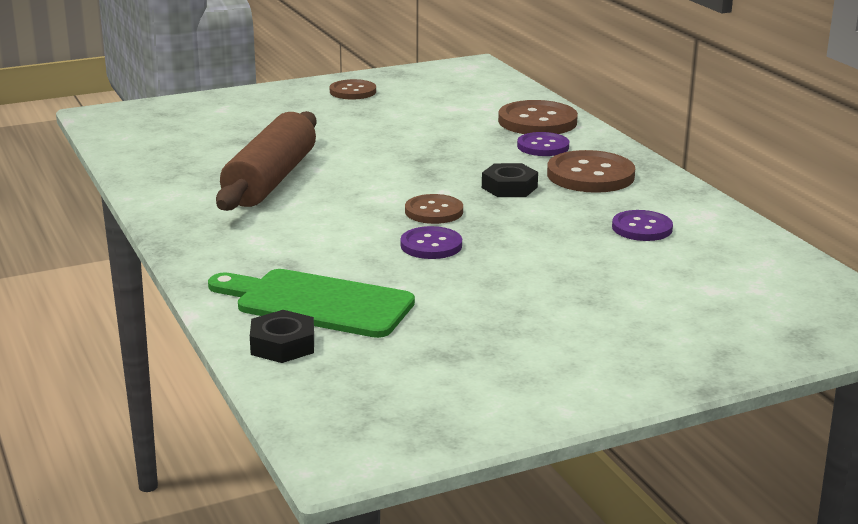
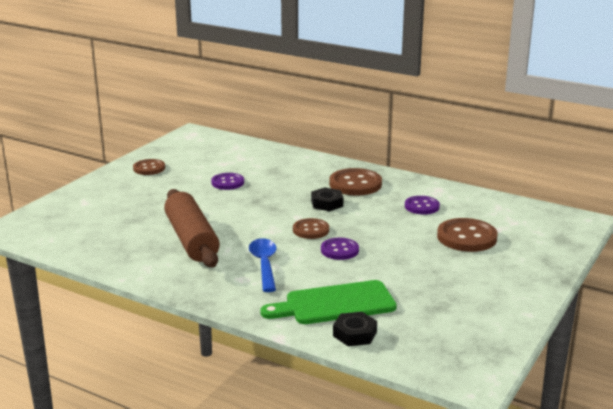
camera: 35 degrees left, 0 degrees up
brown button [498,100,578,134] -> brown button moved to [437,218,497,252]
purple button [517,132,569,156] -> purple button moved to [211,173,244,190]
none -> blue spoon [249,238,277,292]

